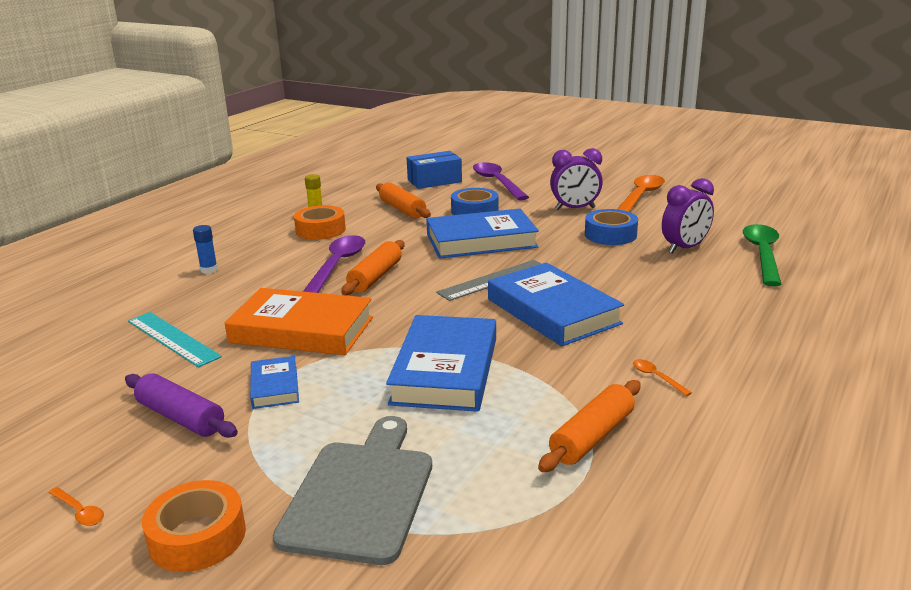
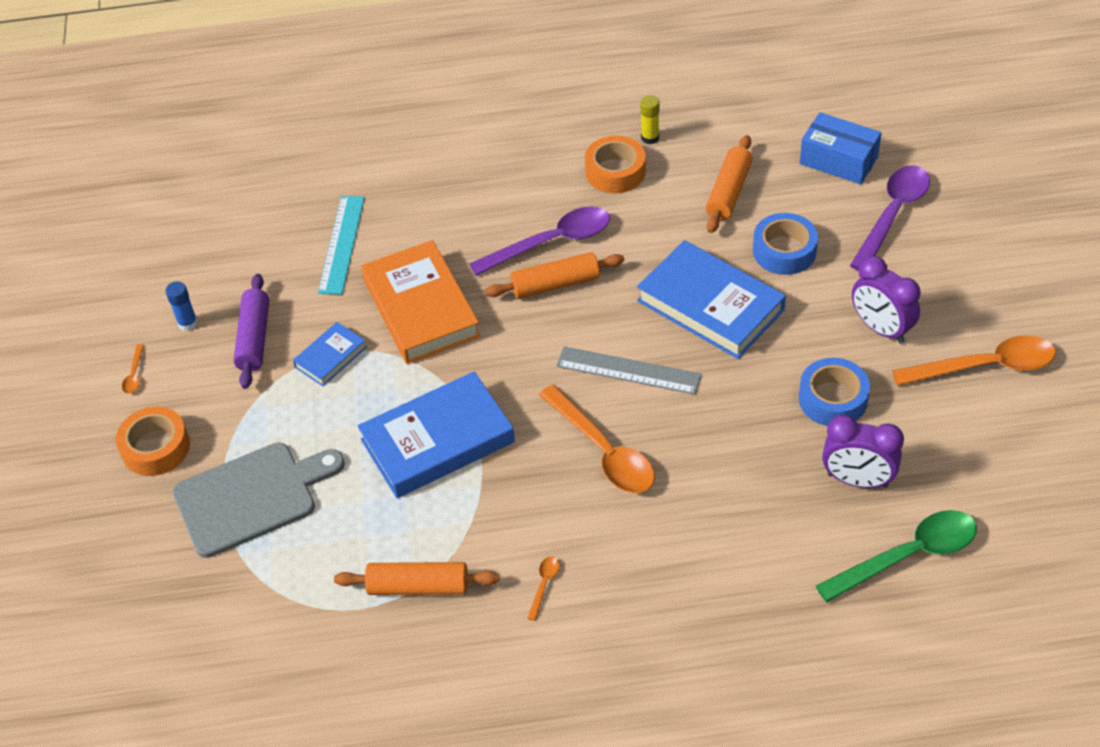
camera: 55 degrees right, 25 degrees up
blue glue stick [193,225,218,274] -> blue glue stick moved to [166,281,198,331]
blue book [488,263,624,346] -> orange spoon [539,385,655,493]

